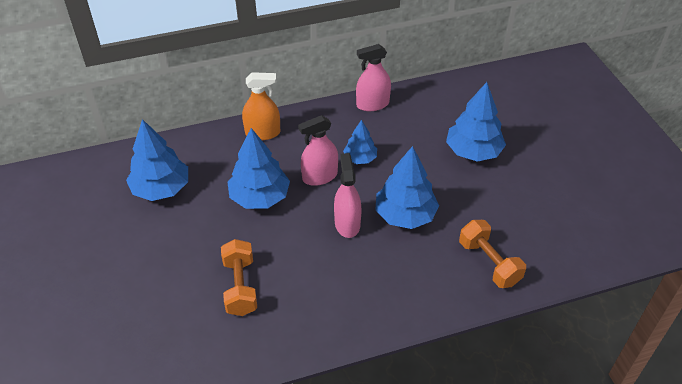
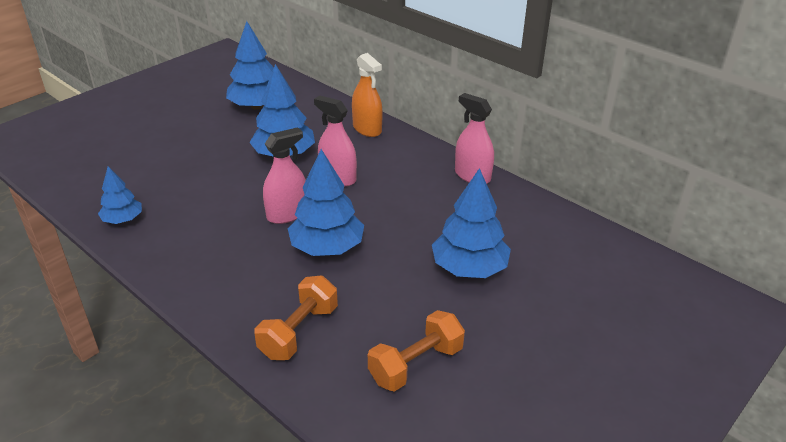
camera: 60 degrees right, 10 degrees down
orange dumbbell [221,239,257,316] -> orange dumbbell moved to [368,310,465,392]
blue tree [343,120,377,164] -> blue tree moved to [98,166,142,224]

